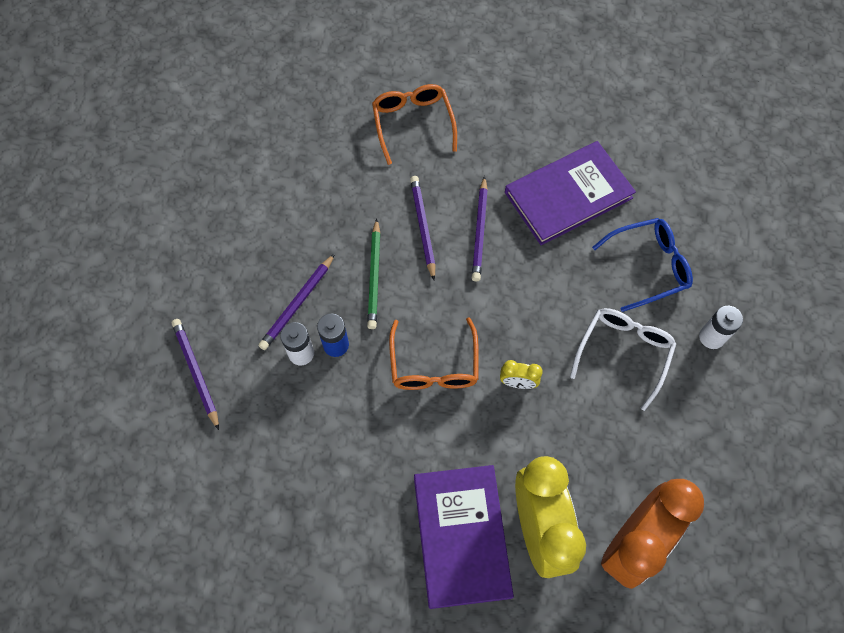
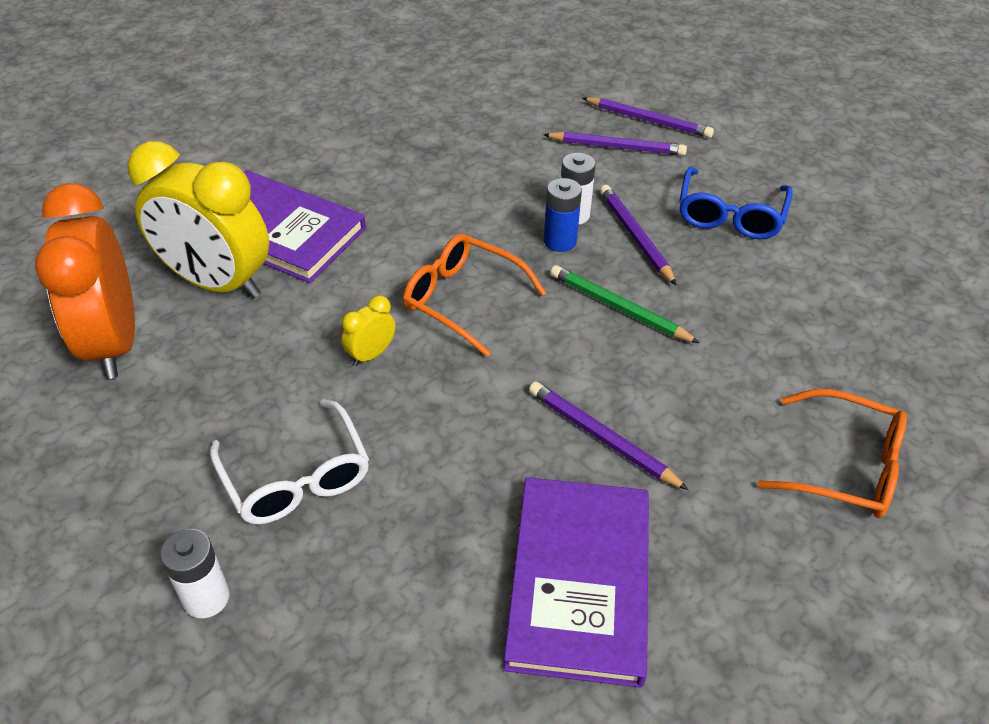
camera: 125 degrees right, 20 degrees down
purple pencil [410,176,435,280] -> purple pencil moved to [582,97,714,138]
blue glasses [592,218,693,312] -> blue glasses moved to [679,167,793,240]

